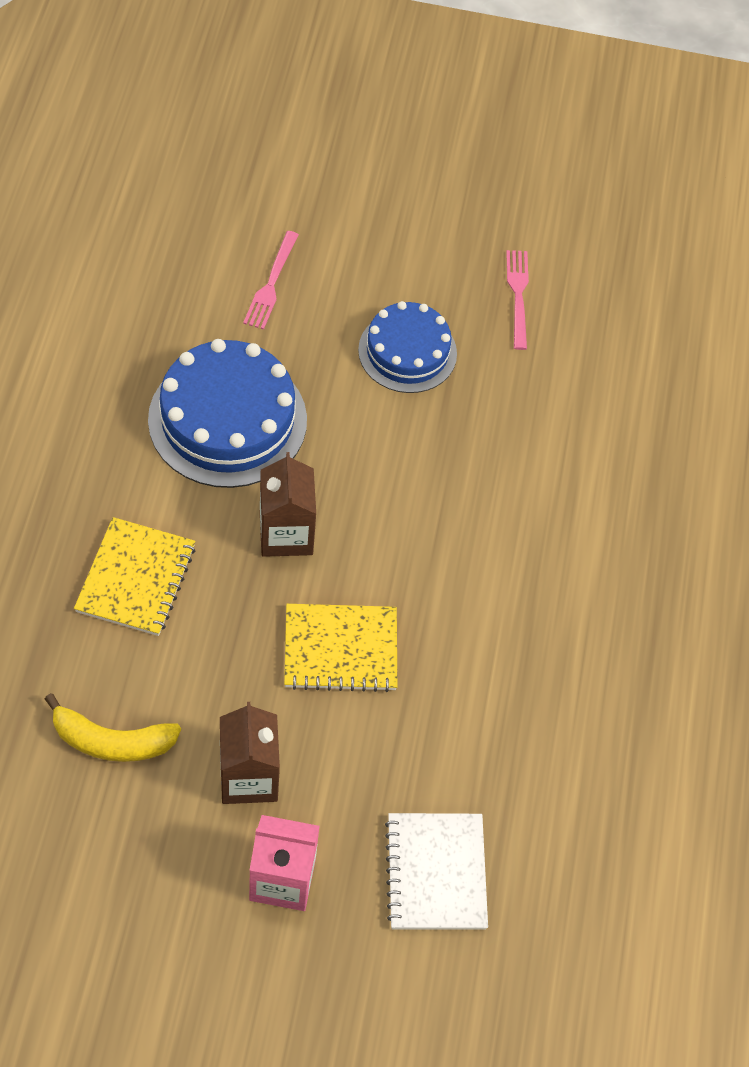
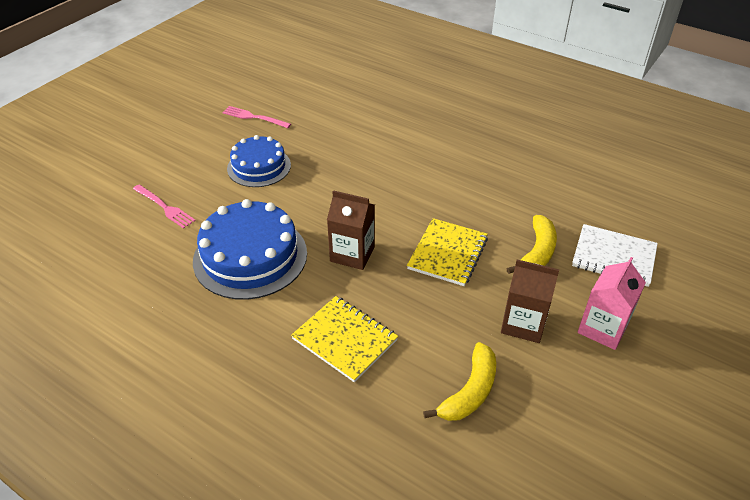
camera: 60 degrees left, 15 degrees down
none -> yellow banana [507,215,557,274]

